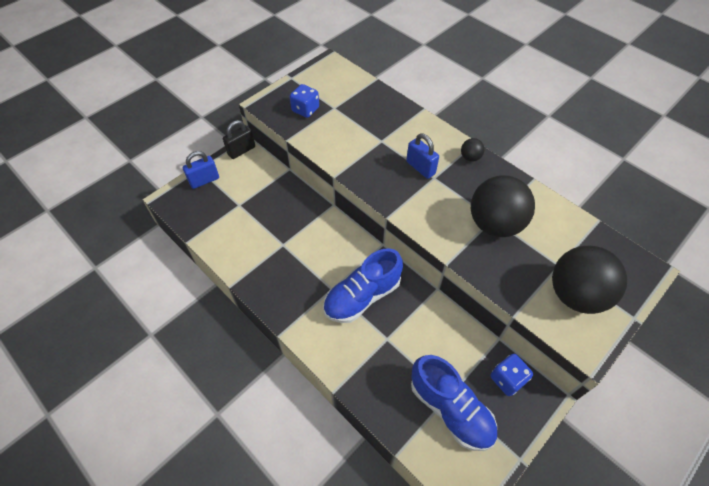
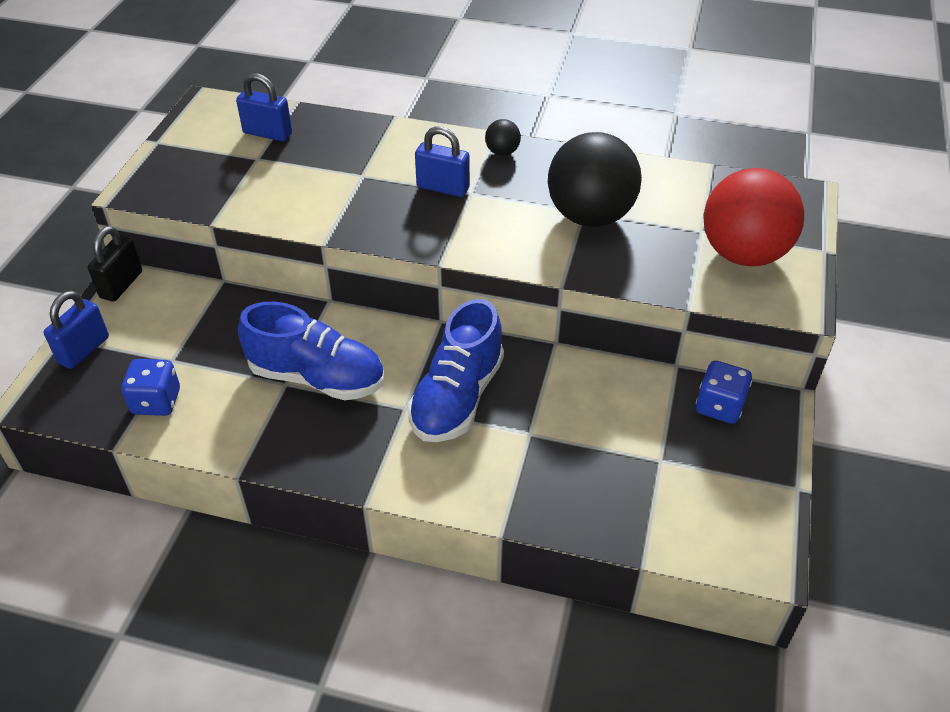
camera: 30 degrees left, 10 degrees down
blue dice [290,84,319,118] -> blue dice moved to [121,359,180,416]
blue shoe [411,355,497,451] -> blue shoe moved to [238,302,385,400]
black ball [552,246,627,314] -> red ball [703,168,804,266]
none -> blue padlock [236,73,292,141]

